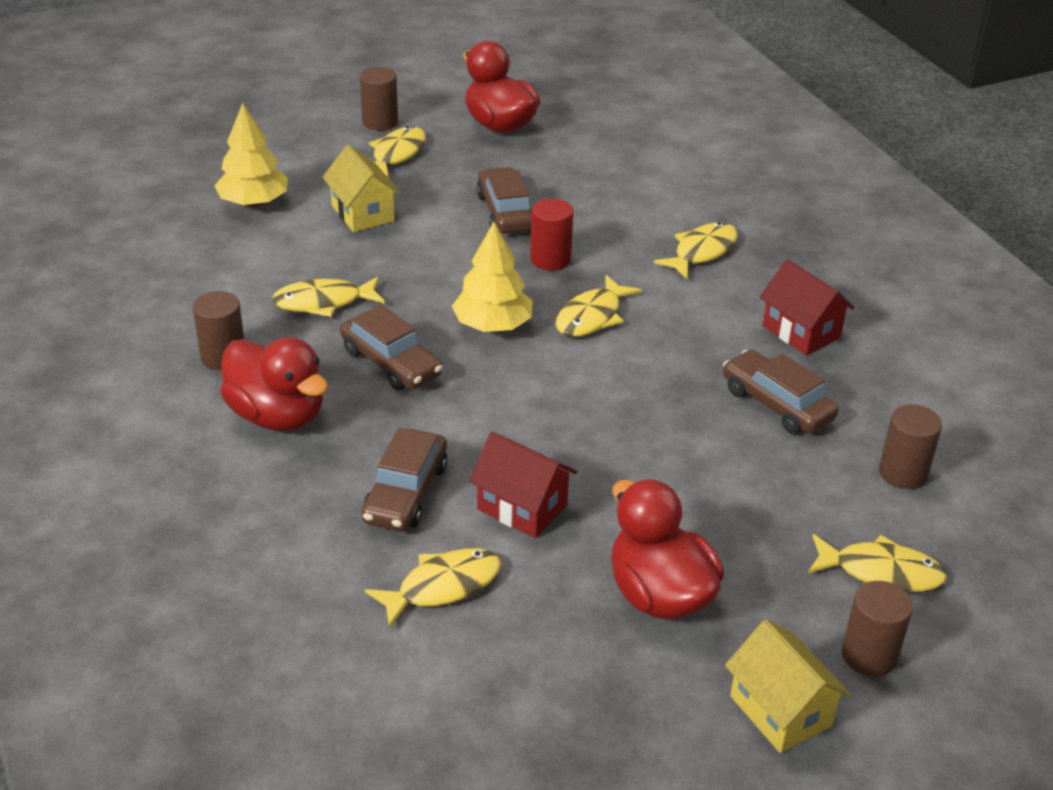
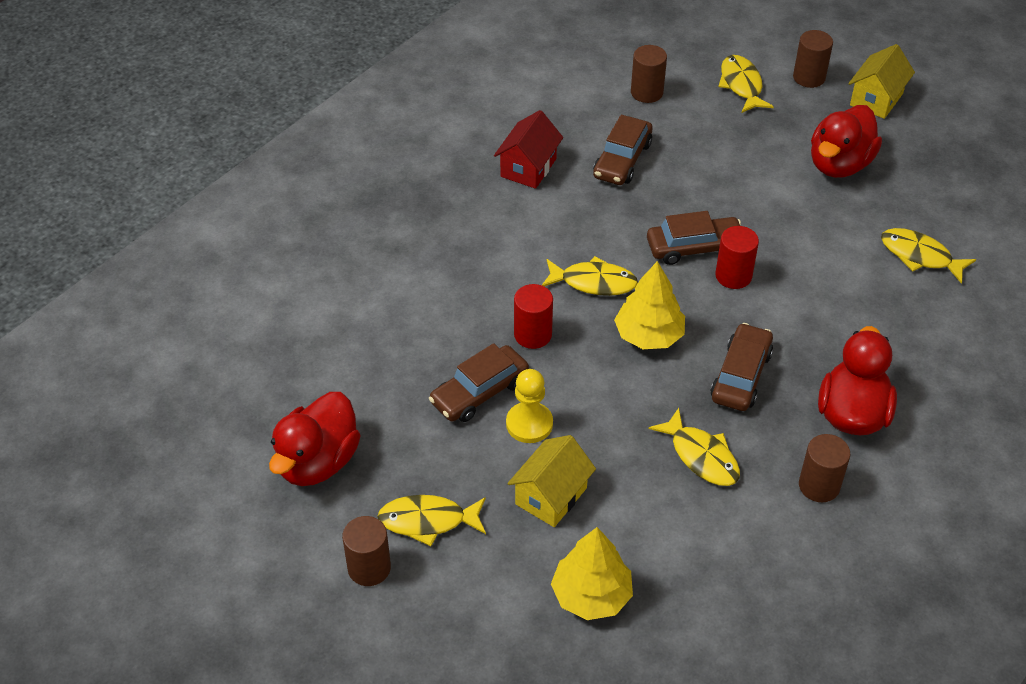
camera: 115 degrees left, 10 degrees up
brown car [362,427,447,531] -> brown car moved to [647,211,741,265]
red house [469,432,577,538] -> none
yellow fish [654,222,738,279] -> none
none -> yellow pawn [506,369,553,443]
none -> red cylinder [715,226,759,289]

